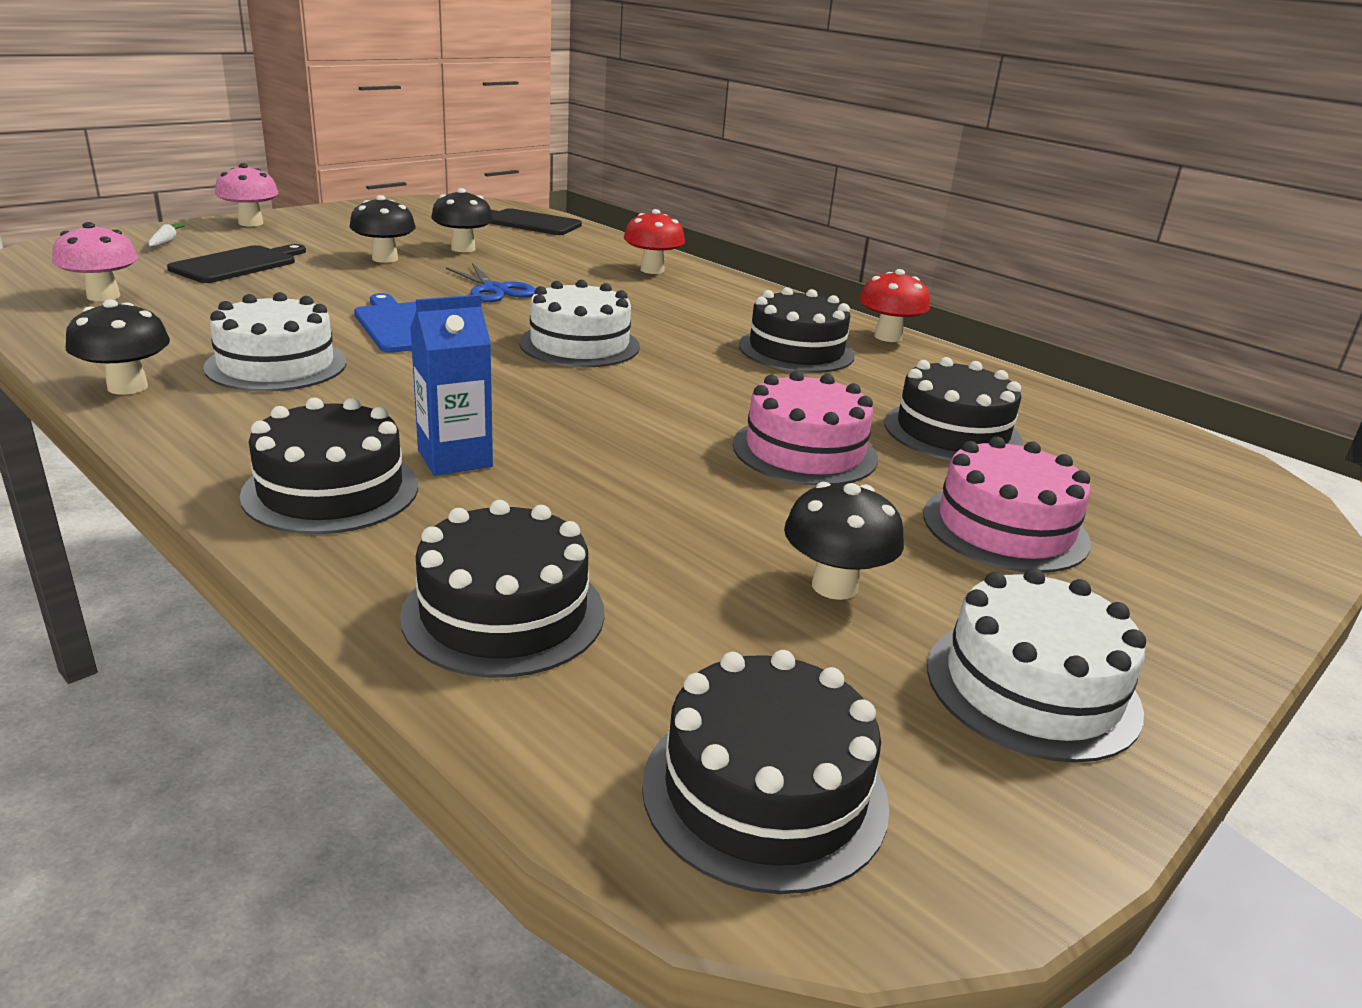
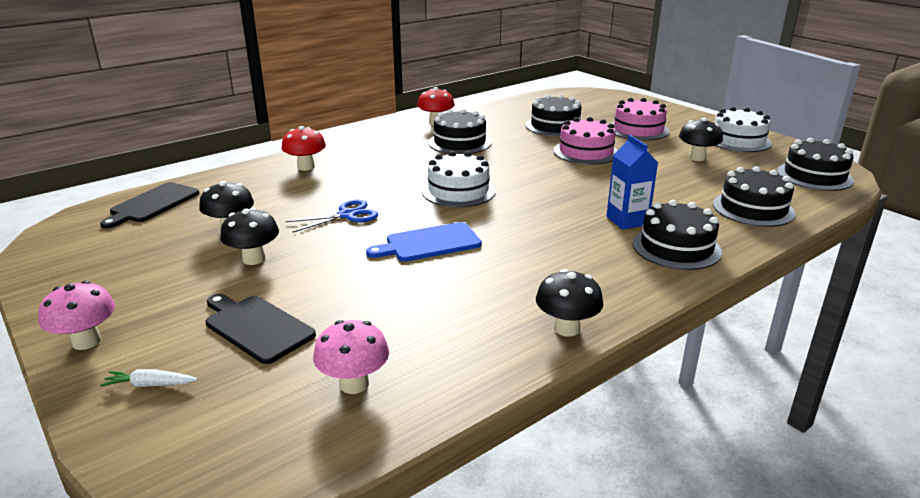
camera: 80 degrees left, 0 degrees up
white cake [203,292,347,392] -> none

